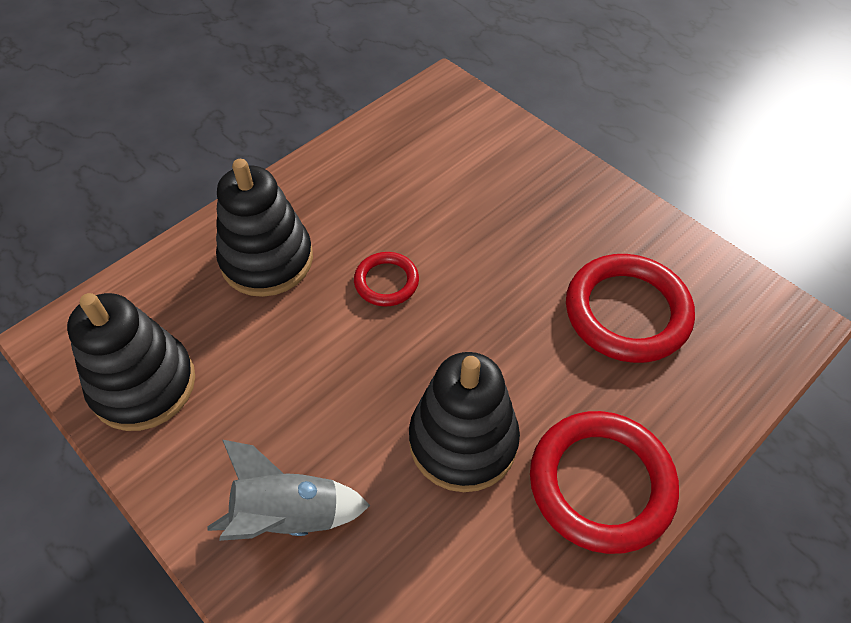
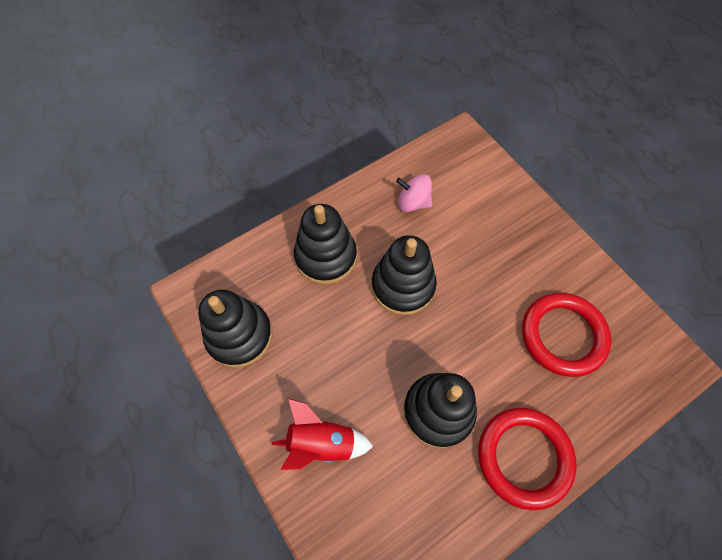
camera: 10 degrees right, 10 degrees up
grey rocket [207,440,370,541] -> red rocket [271,398,373,470]
red ring [354,252,419,306] -> black stacking toy [372,235,437,315]
none -> pink spinning top [396,174,432,212]

